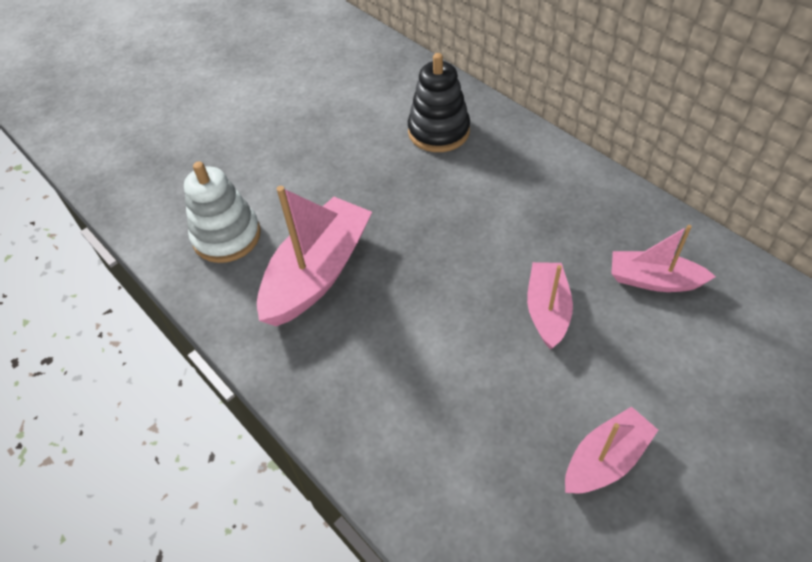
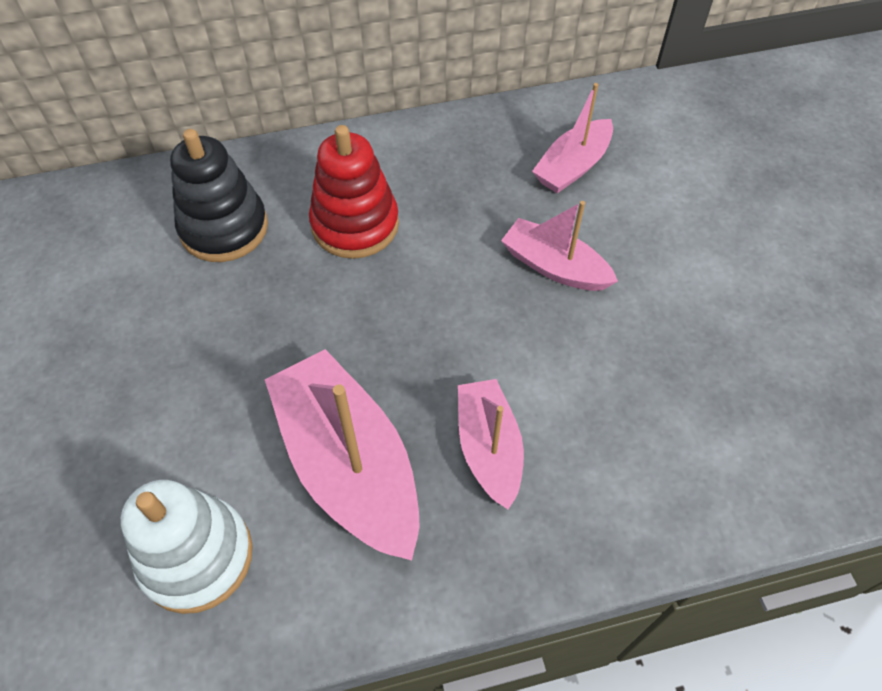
camera: 65 degrees left, 5 degrees up
pink boat [565,407,658,493] -> pink boat moved to [458,379,524,510]
none -> red stacking toy [309,125,399,259]

